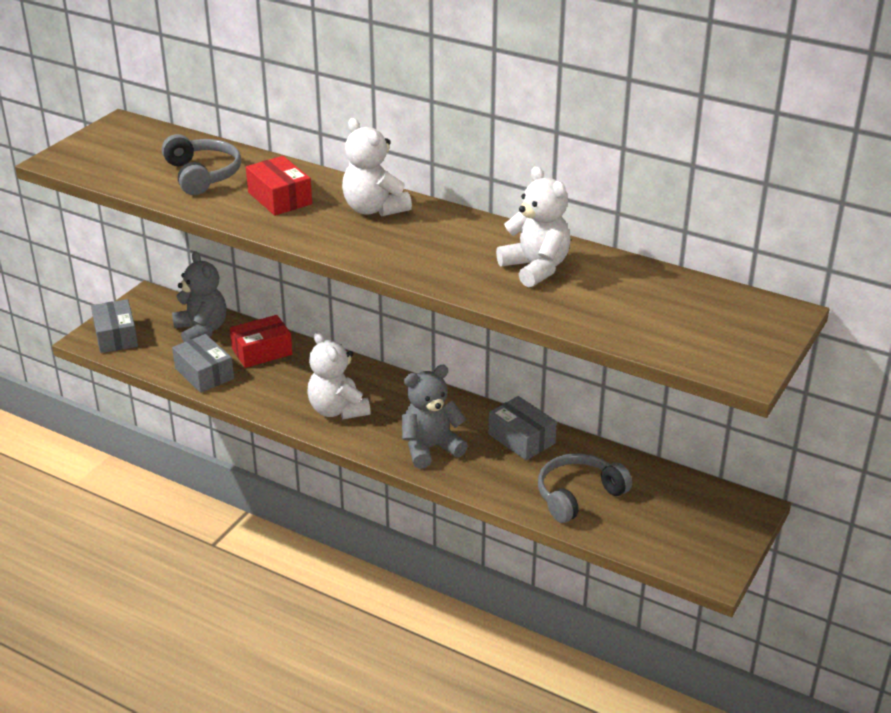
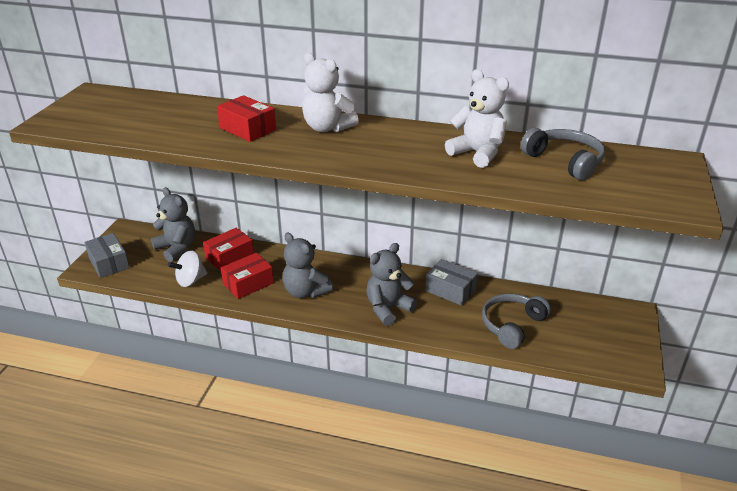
camera: 15 degrees left, 0 degrees up
grey headphones [162,134,241,195] -> grey headphones moved to [521,128,605,181]
grey box [172,334,234,393] -> white spinning top [168,251,207,287]
white teddy bear [308,331,370,419] -> grey teddy bear [283,232,333,298]
none -> red box [221,253,274,299]

